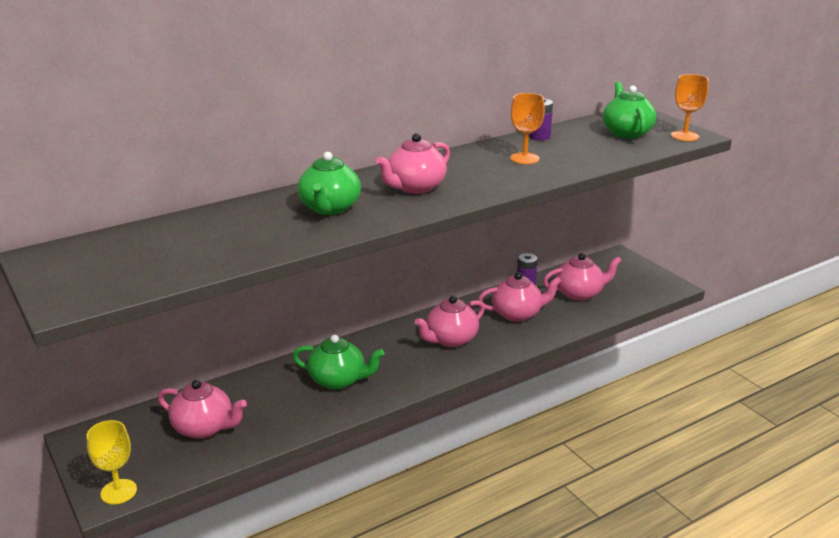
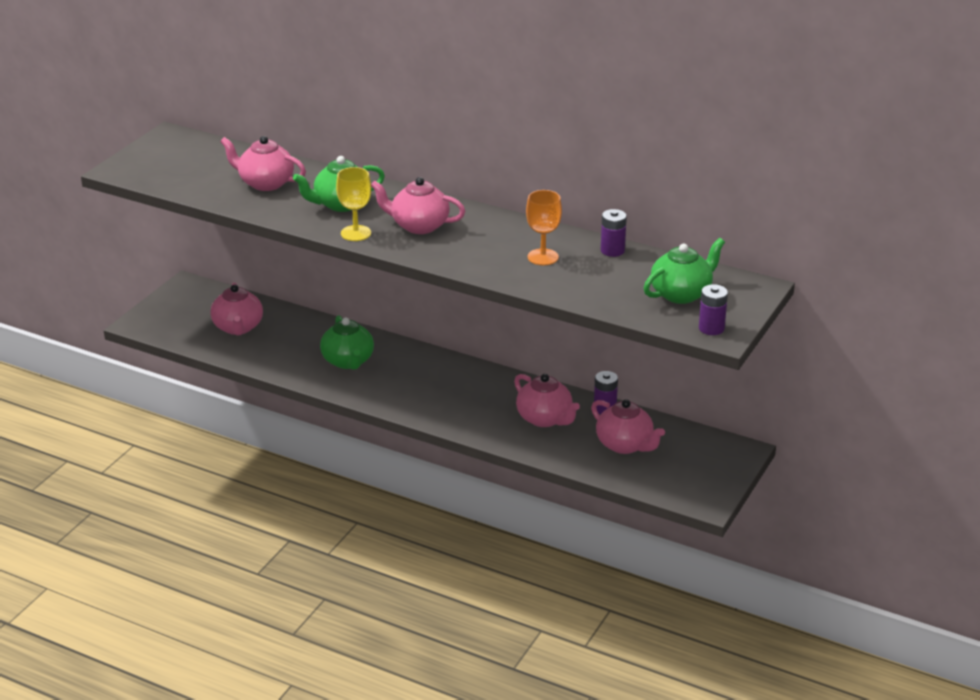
camera: 60 degrees right, 5 degrees up
yellow goblet [86,420,137,504] -> yellow goblet moved to [336,167,371,241]
pink teapot [415,296,485,347] -> pink teapot moved to [220,136,306,191]
orange goblet [671,74,709,141] -> purple battery [699,284,728,335]

